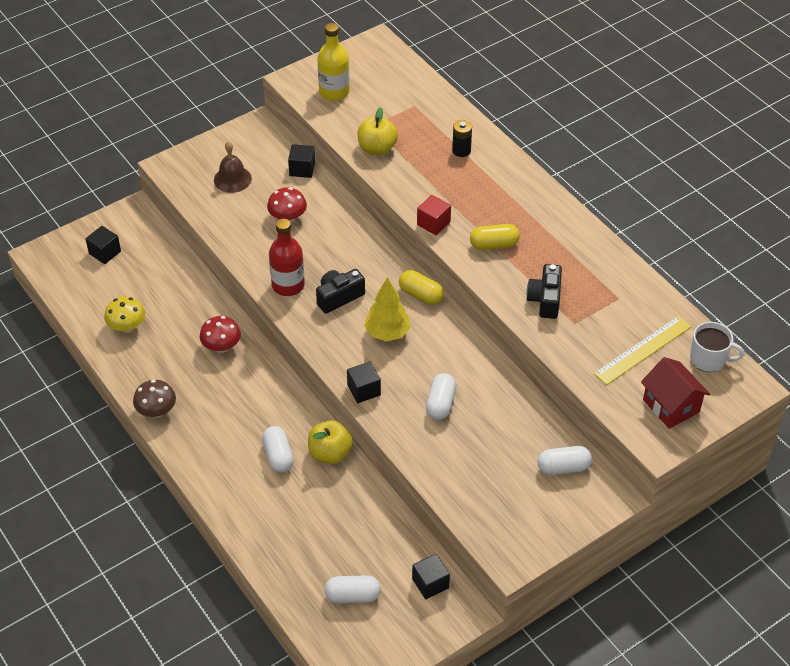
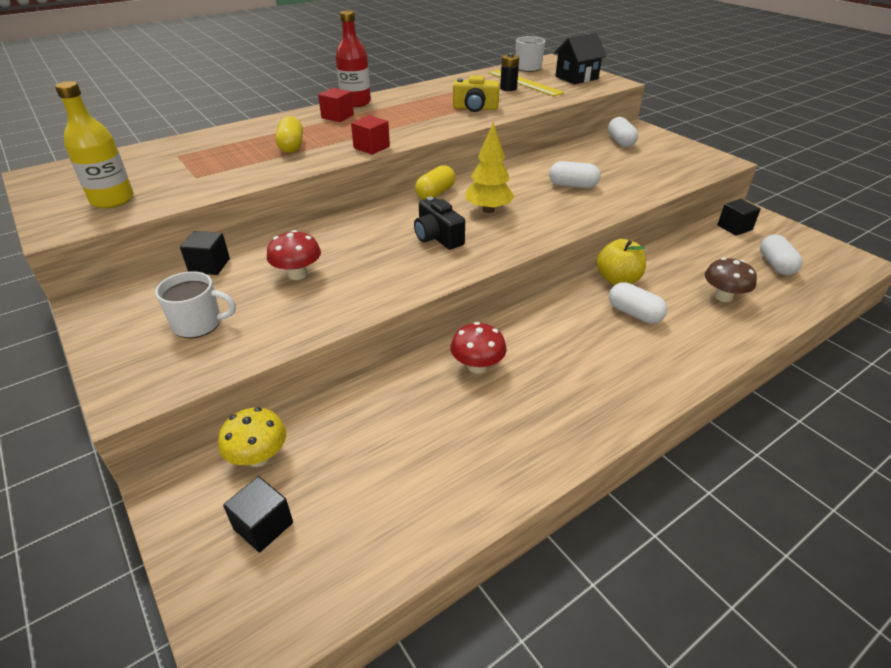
camera: 90 degrees left, 10 degrees down
yellow mushroom [104,296,145,333] -> yellow mushroom moved to [218,407,286,467]
brown mushroom [133,380,176,418] -> brown mushroom moved to [705,258,757,302]
brown bell [214,141,252,193] -> white mug [155,271,236,338]
white capsule [262,426,294,473] -> white capsule turned 60 degrees clockwise [609,282,667,324]
red bottle [269,219,305,296] -> red bottle moved to [336,10,371,107]
black cube [347,362,381,403] -> none
yellow apple [357,107,398,156] -> none
black battery [452,120,472,157] -> black battery moved to [500,53,519,91]
yellow capsule [470,224,520,250] -> yellow capsule moved to [276,116,303,153]
black camera [526,264,562,319] -> yellow camera [453,75,500,112]
red house [641,357,710,429] -> black house [554,33,607,84]
none -> red cube [318,88,354,122]

